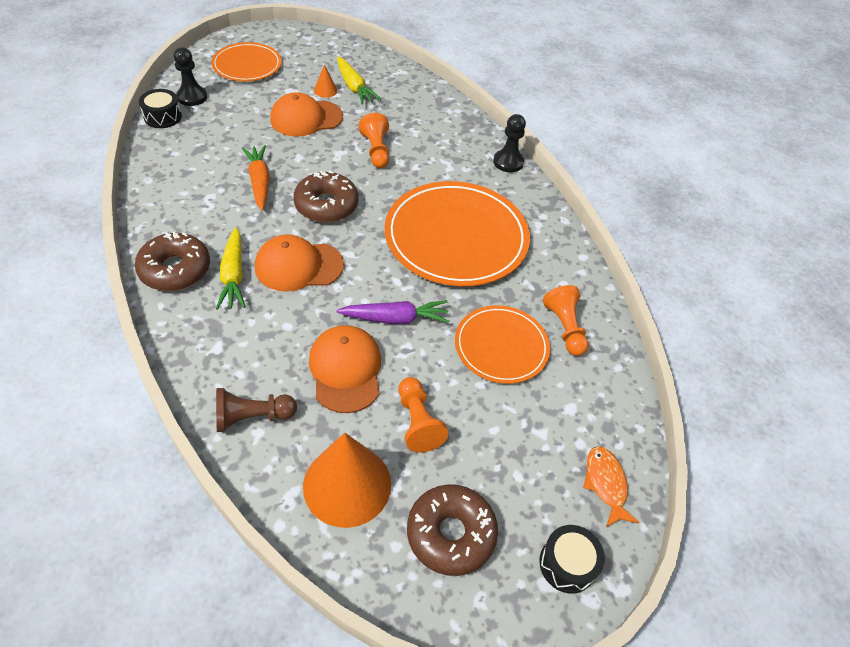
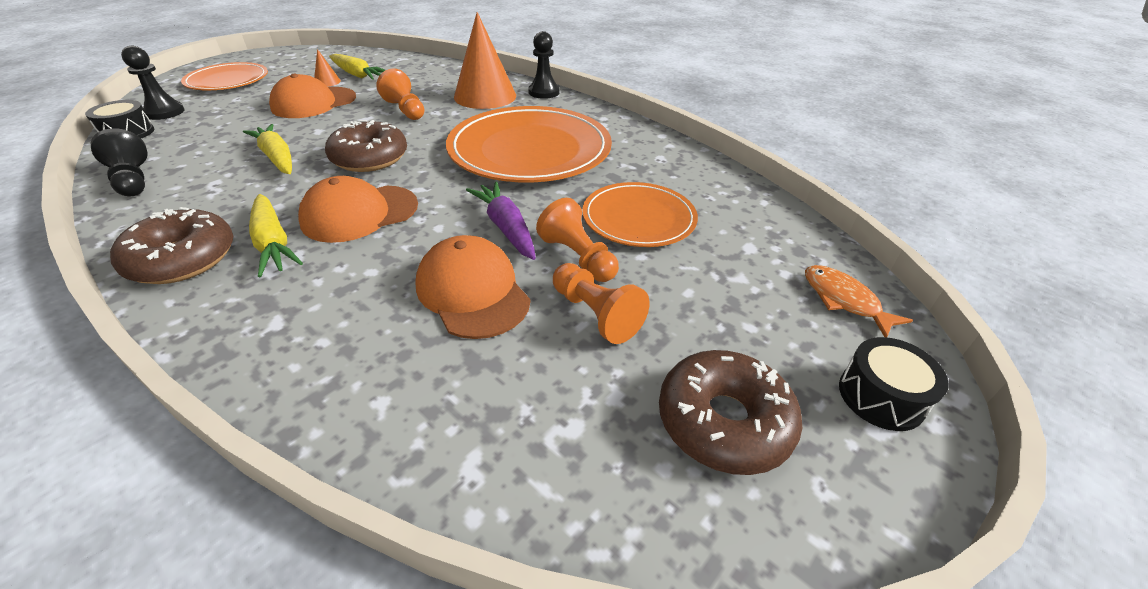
camera: 20 degrees left, 10 degrees down
brown pawn [216,388,297,432] -> none
orange carrot [242,145,270,211] -> yellow carrot [243,124,292,174]
orange cone [303,433,391,528] -> orange cone moved to [454,12,516,109]
purple carrot [337,300,449,324] -> purple carrot turned 90 degrees counterclockwise [466,181,536,260]
orange pawn [543,285,589,356] -> orange pawn moved to [536,198,619,282]
none -> black pawn [91,128,148,196]

